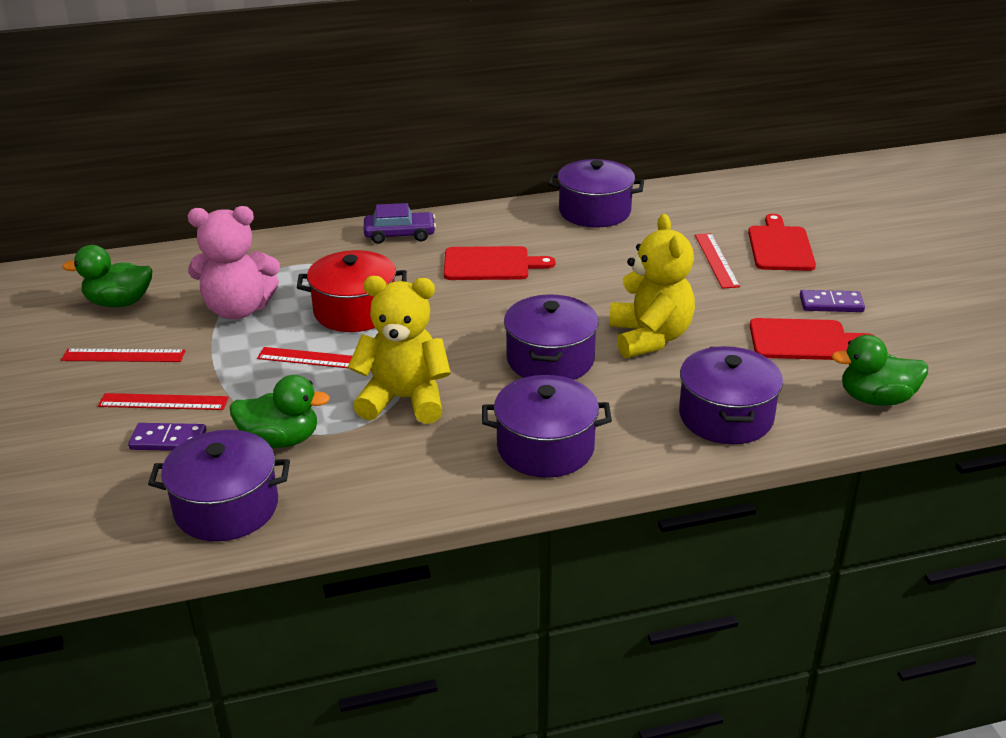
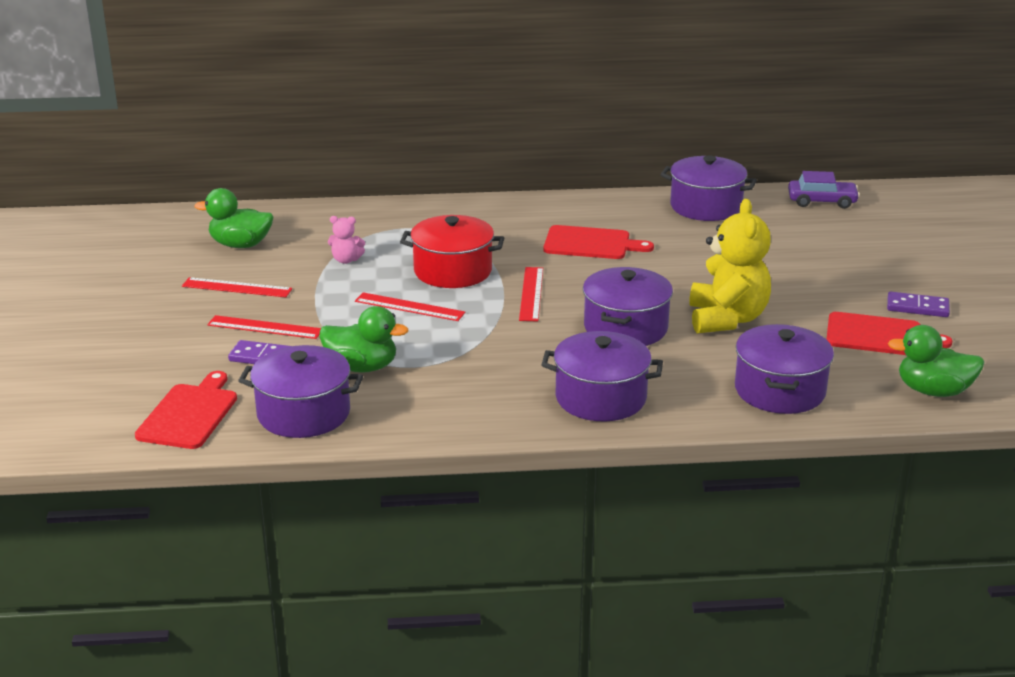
camera: 10 degrees right, 5 degrees down
pink teddy bear [188,206,280,319] -> pink teddy bear [328,216,365,264], size x0.45
yellow teddy bear [348,276,451,424] -> none
purple car [364,203,436,244] -> purple car moved to [788,171,860,209]
red ruler [695,233,740,289] -> red ruler moved to [519,267,543,322]
red cutting board [748,214,816,271] -> red cutting board moved to [135,371,237,449]

